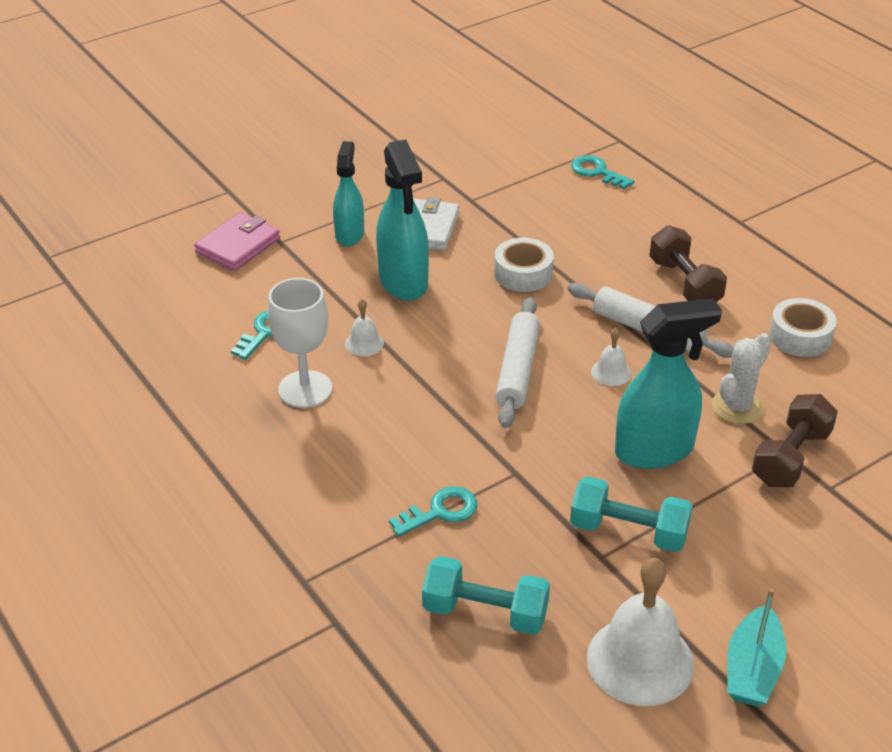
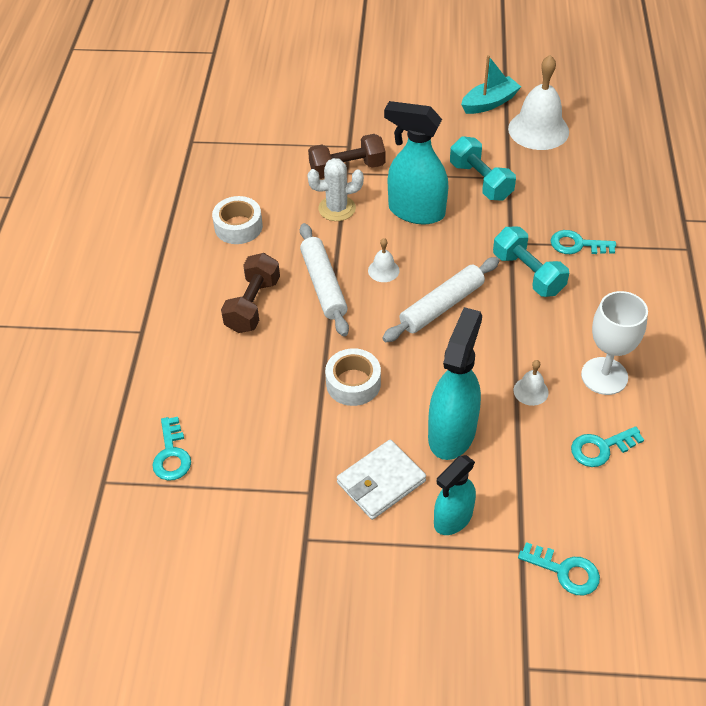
camera: 140 degrees left, 10 degrees up
pink wallet [194,212,280,271] -> turquoise key [518,542,600,595]
turquoise dumbbell [422,556,550,635] -> turquoise dumbbell moved to [493,227,569,297]

